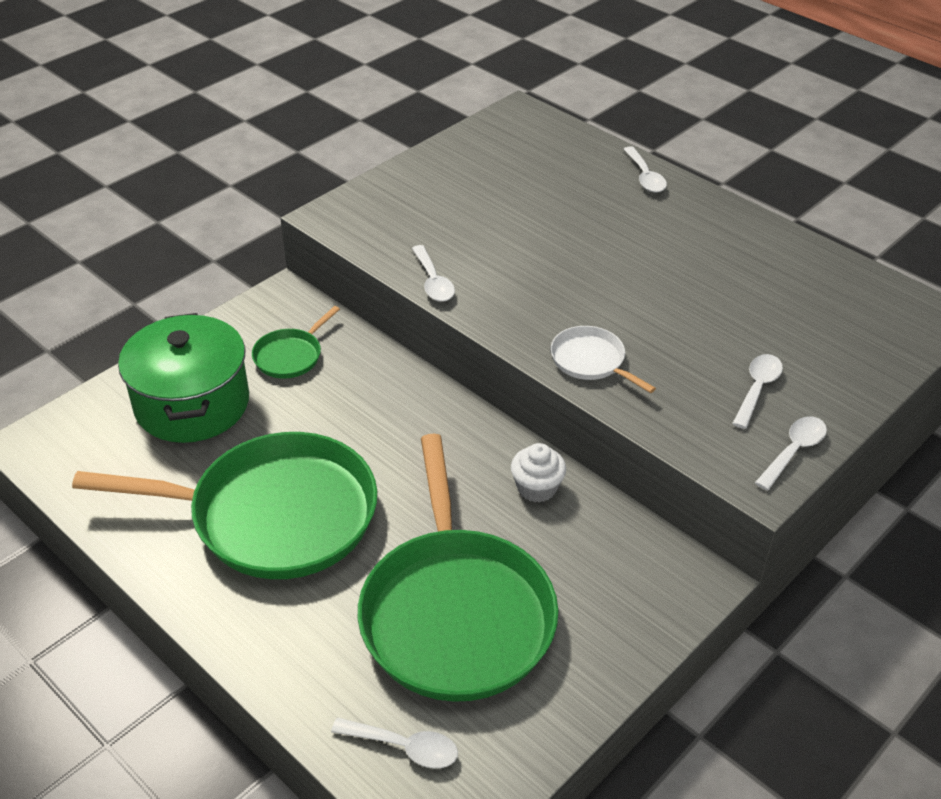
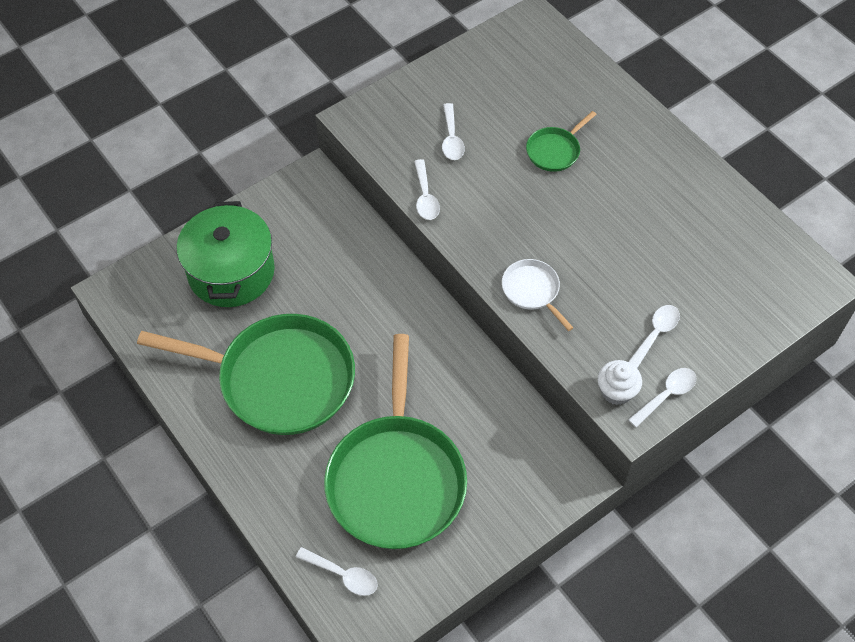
camera: 10 degrees right, 15 degrees up
green pan [252,306,340,378] -> green pan moved to [526,111,597,172]
white cupcake [511,443,566,503] -> white cupcake moved to [598,360,642,405]
white spoon [624,146,667,193] -> white spoon moved to [442,103,465,160]

